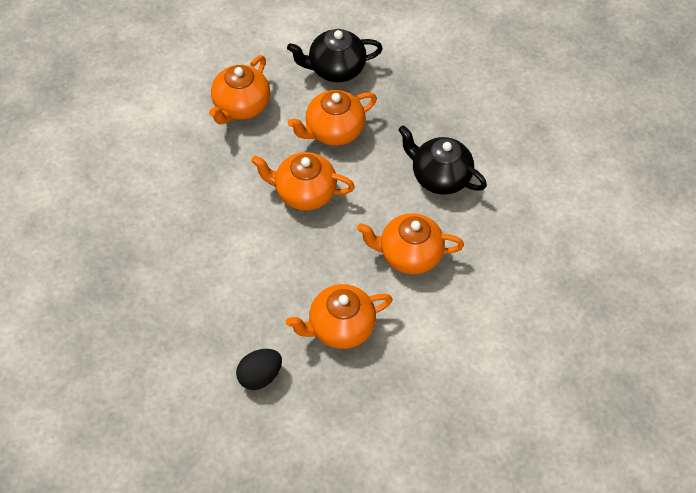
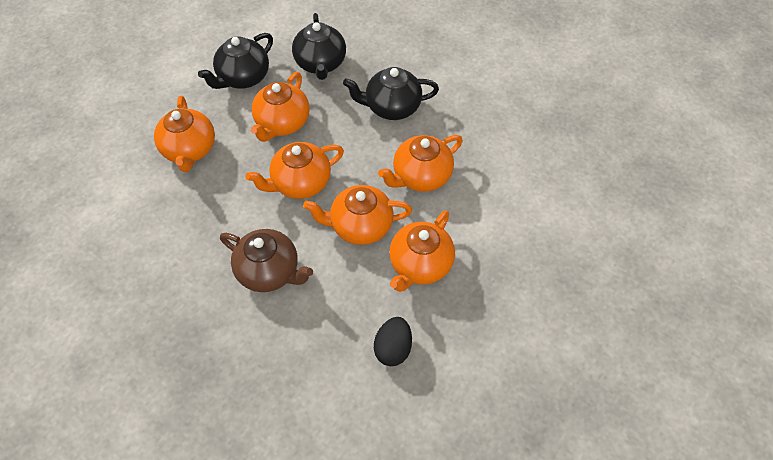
camera: 35 degrees left, 0 degrees up
none -> brown teapot [220,229,313,292]
none -> black teapot [292,13,346,80]
none -> orange teapot [303,185,412,245]

